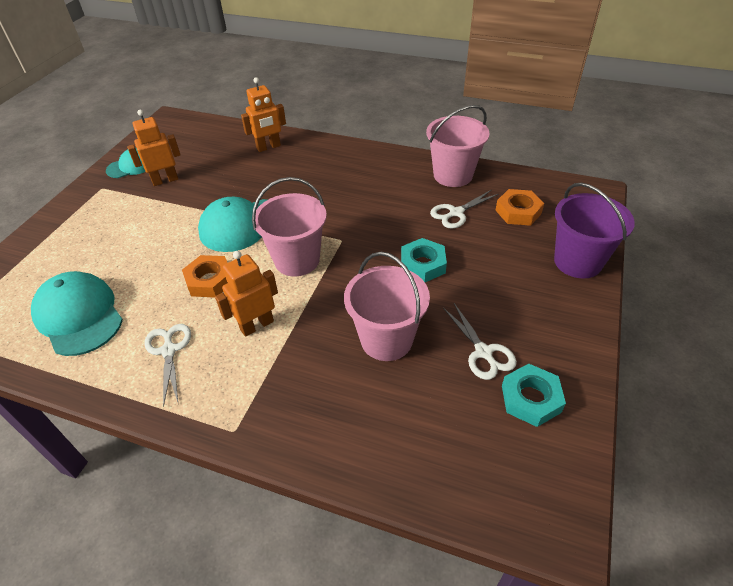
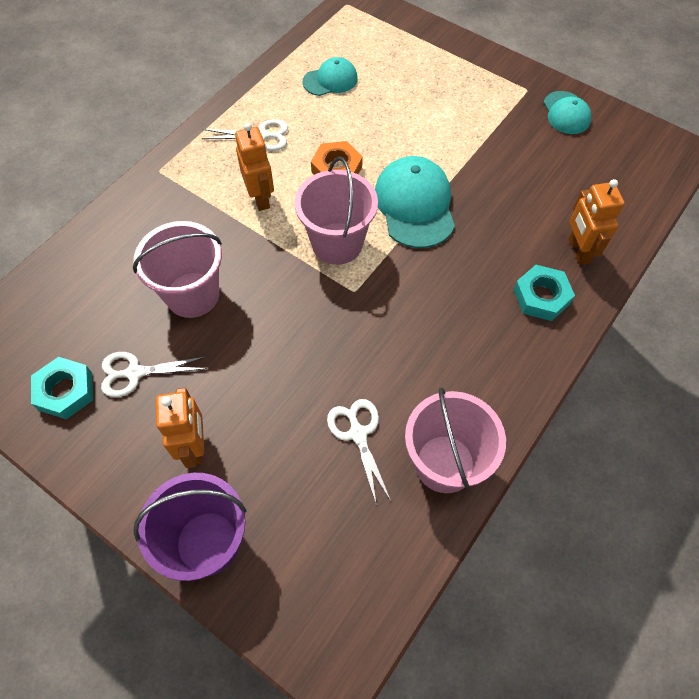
camera: 105 degrees right, 15 degrees up
turquoise cap [31,271,123,356] -> turquoise cap [303,57,358,96], size x0.59
orange robot [127,110,181,186] -> orange robot moved to [156,388,204,468]
turquoise nut [401,238,447,282] -> turquoise nut moved to [514,265,575,321]
orange nut [496,189,544,226] -> none

